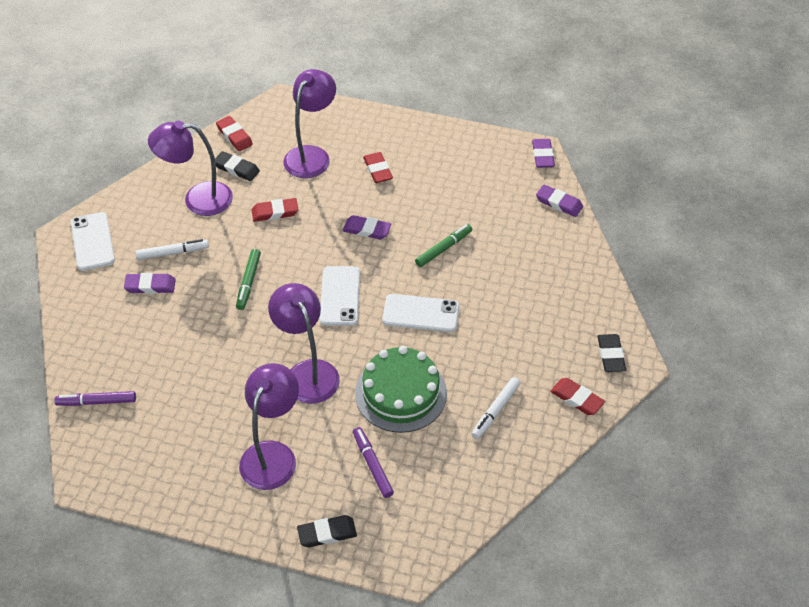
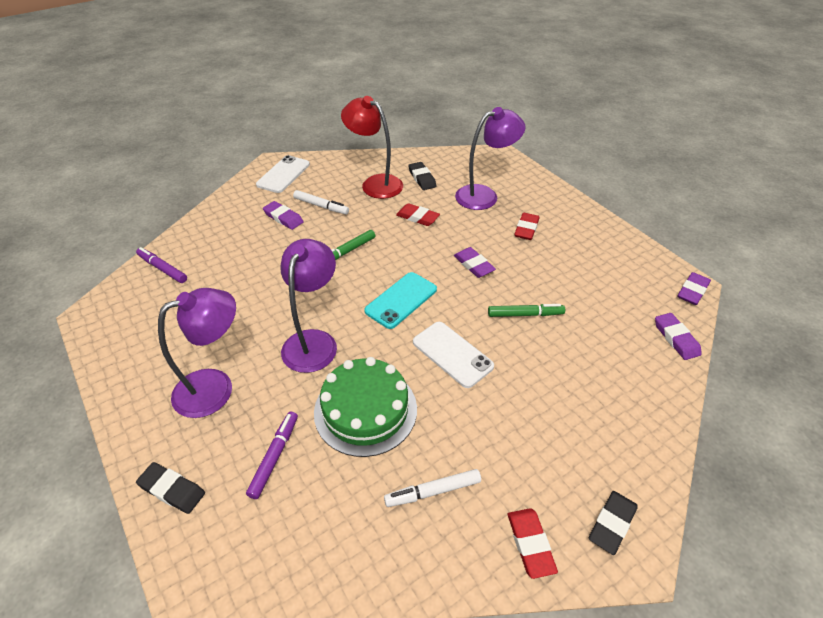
camera: 40 degrees right, 5 degrees down
purple lamp [148,121,233,216] -> red lamp [341,96,403,199]
red eraser [216,116,253,151] -> none
white phone [320,266,360,326] -> turquoise phone [364,272,437,329]

